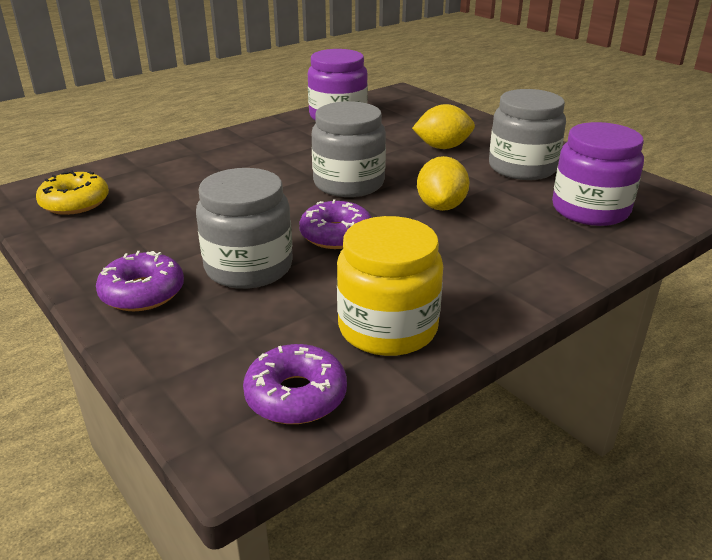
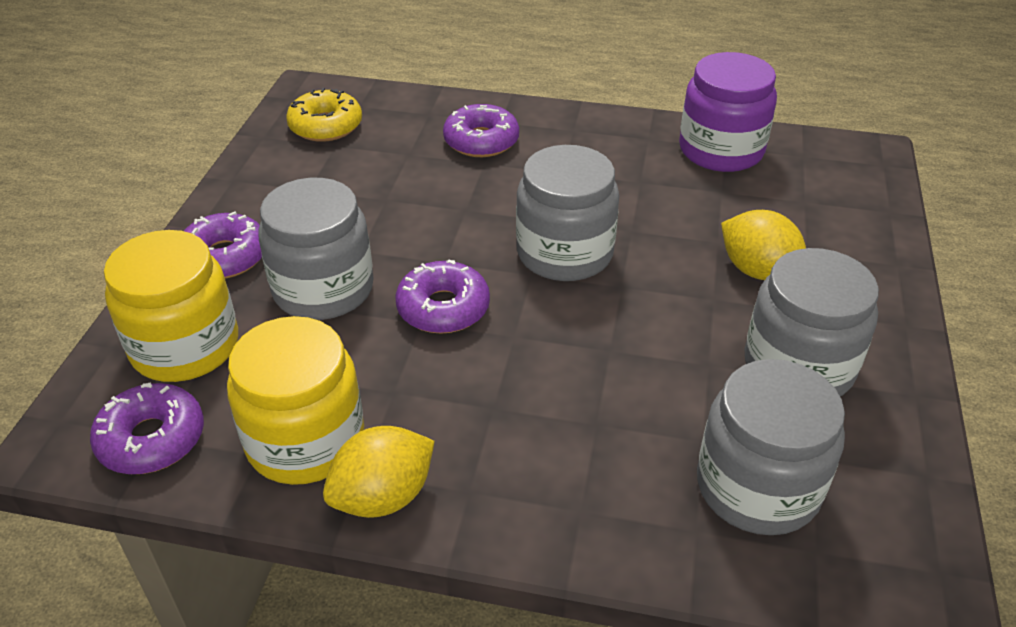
camera: 50 degrees right, 10 degrees up
yellow lemon [417,156,469,211] -> yellow lemon moved to [323,426,435,518]
purple jar [552,122,644,226] -> grey jar [697,359,845,535]
none -> yellow jar [104,230,238,382]
none -> purple donut [443,104,519,157]

